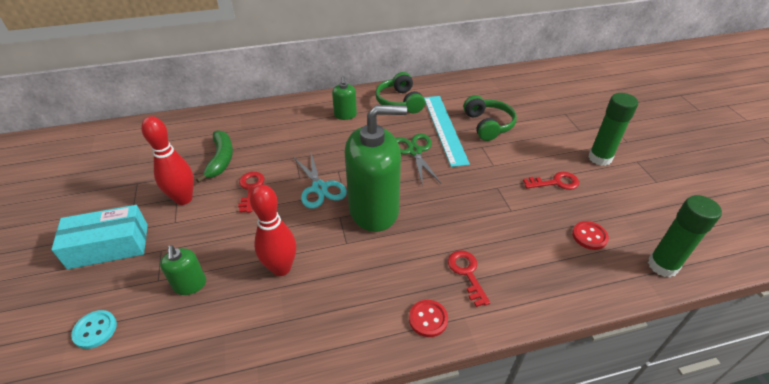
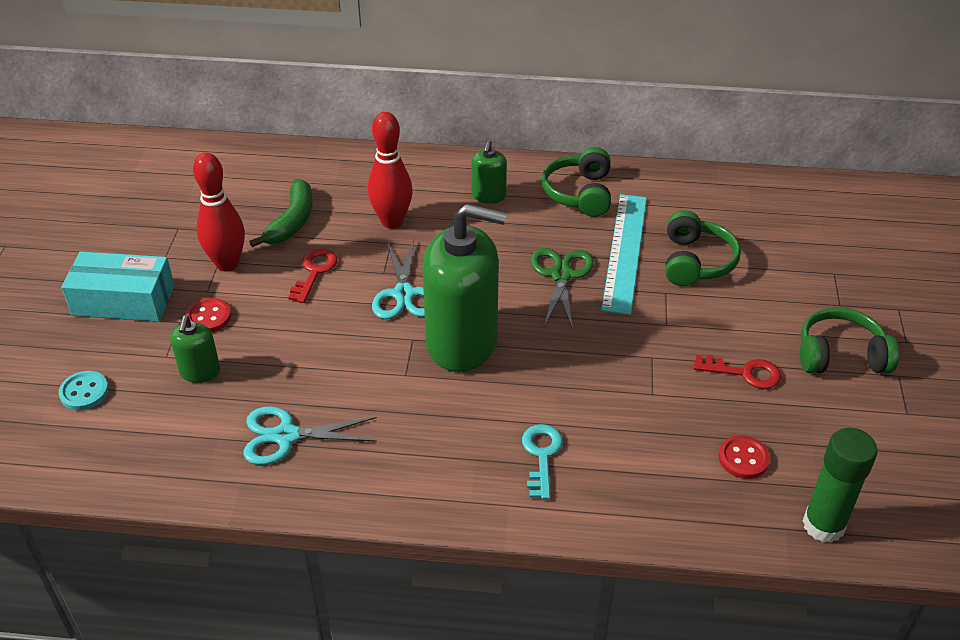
camera: 20 degrees right, 0 degrees up
red bowling pin [250,184,296,276] -> red bowling pin moved to [368,112,413,229]
red button [409,300,448,337] -> red button moved to [186,298,231,332]
red key [448,251,490,307] -> turquoise key [522,424,563,499]
green glue stick [588,93,638,166] -> green headphones [800,307,899,373]
none -> turquoise scissors [243,406,377,465]

